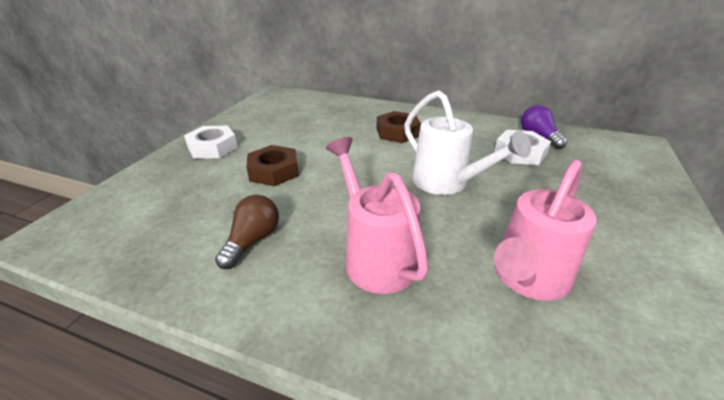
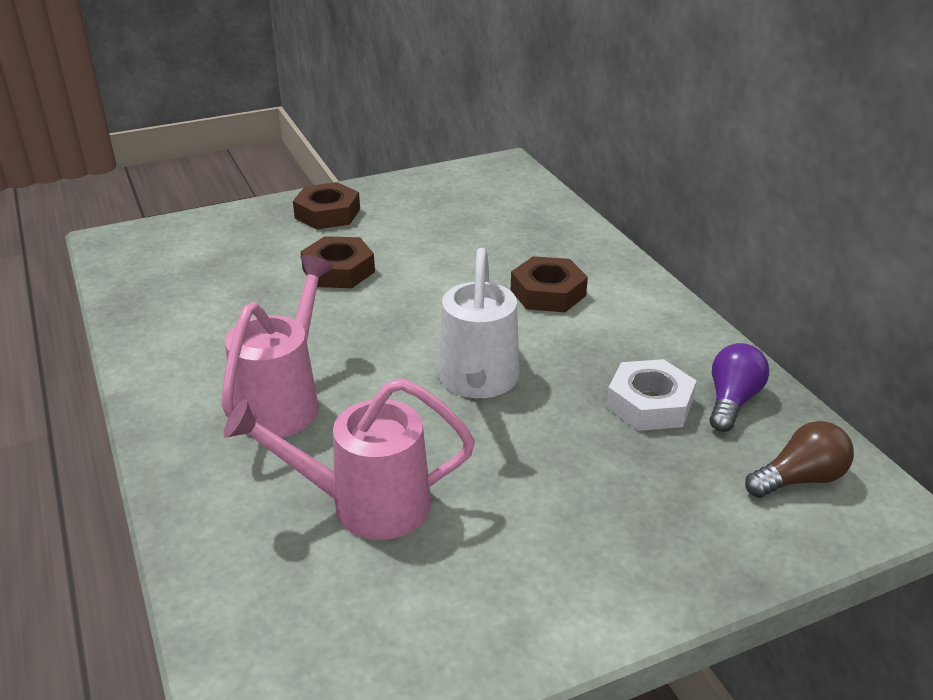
camera: 45 degrees right, 0 degrees up
white nut [184,126,238,159] -> brown nut [293,182,360,230]
brown light bulb [215,195,279,269] -> brown light bulb moved to [745,421,854,498]

